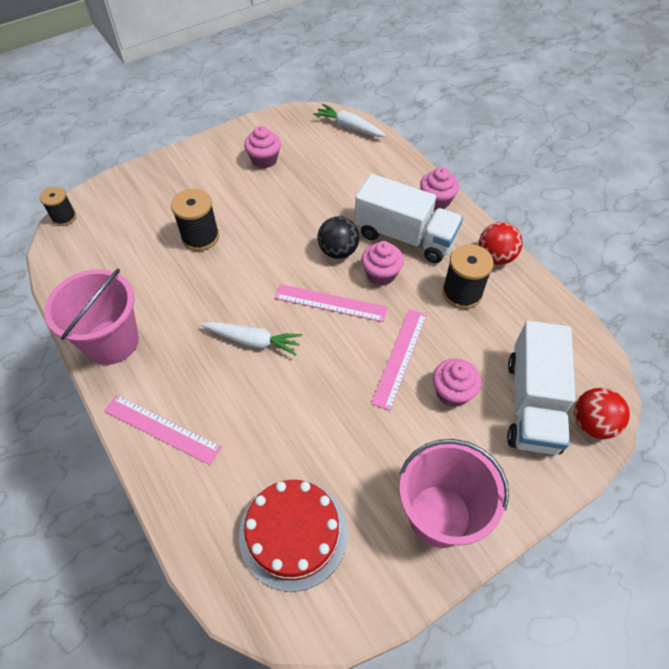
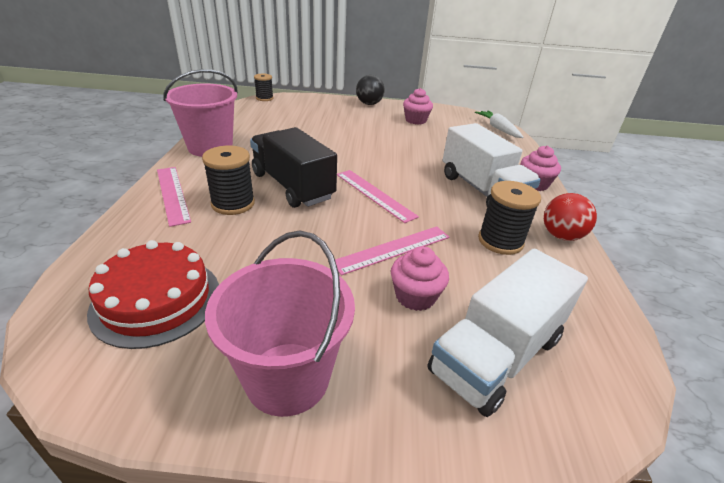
camera: 35 degrees right, 20 degrees down
black spool [171,189,219,251] -> black spool moved to [202,146,255,215]
white carrot [201,322,302,356] -> black truck [250,127,337,208]
black ball [317,216,359,259] -> black ball moved to [356,75,385,105]
pink cupcake [361,241,404,286] -> none
red ball [574,388,630,439] -> none

